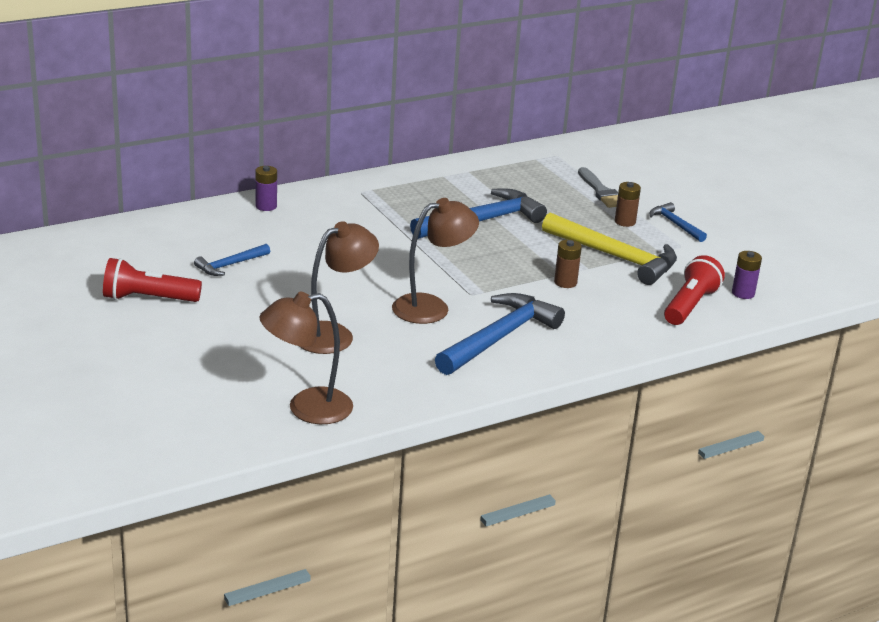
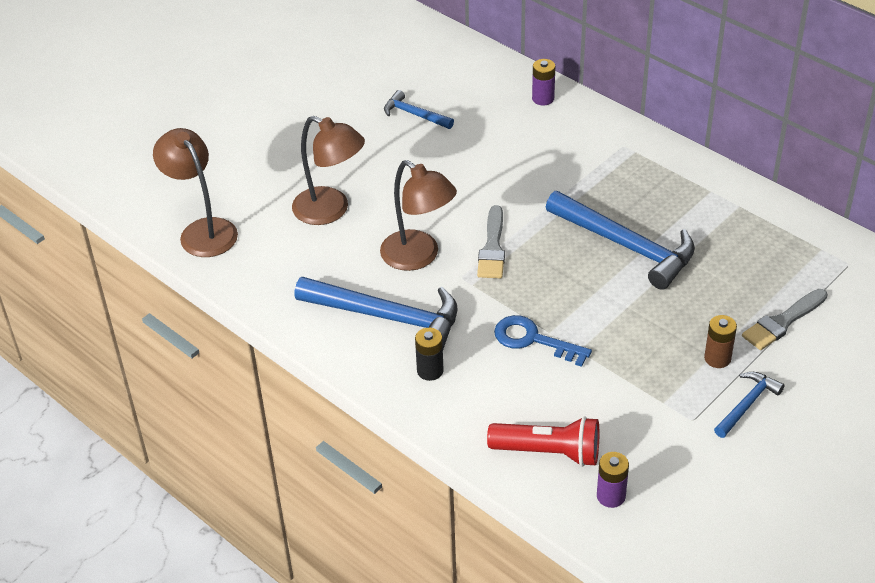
camera: 75 degrees right, 15 degrees up
red flashlight [103,258,202,302] -> none
yellow hammer [542,213,677,285] -> none
brown battery [554,240,582,288] -> blue key [494,315,592,367]
none -> black battery [415,328,444,381]
none -> grey brush [477,205,505,278]

